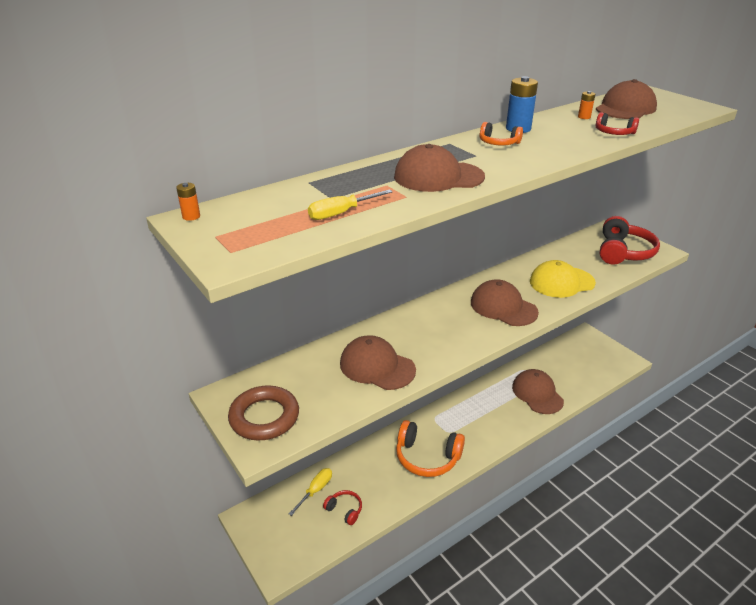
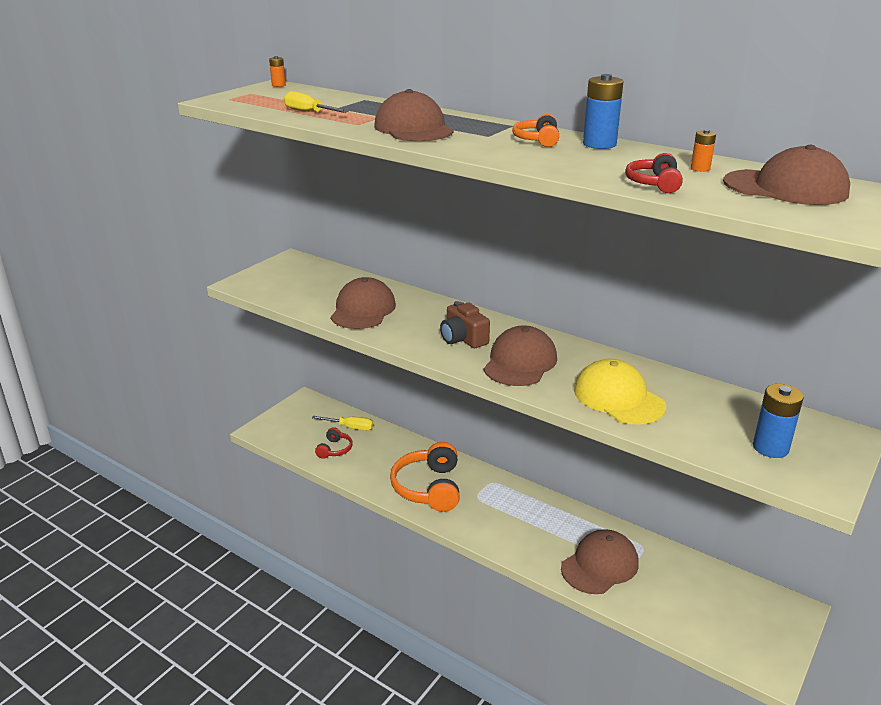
camera: 70 degrees right, 5 degrees down
brown ring [228,385,299,440] -> none
red headphones [600,216,660,265] -> blue battery [753,384,804,458]
none -> brown camera [440,301,490,348]

